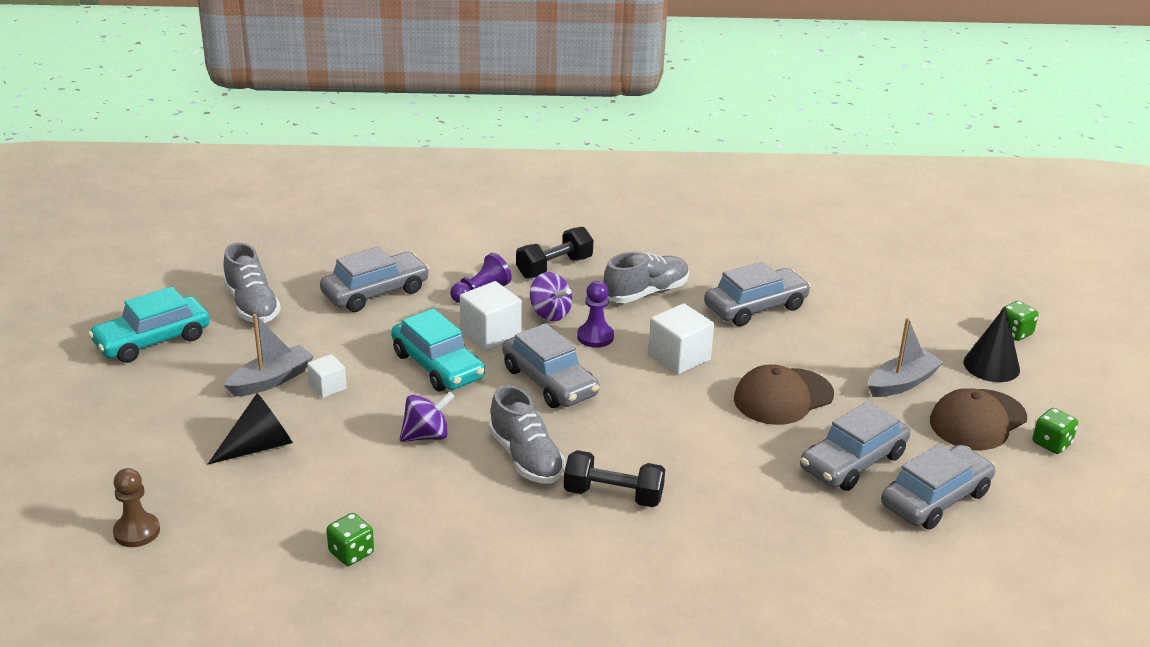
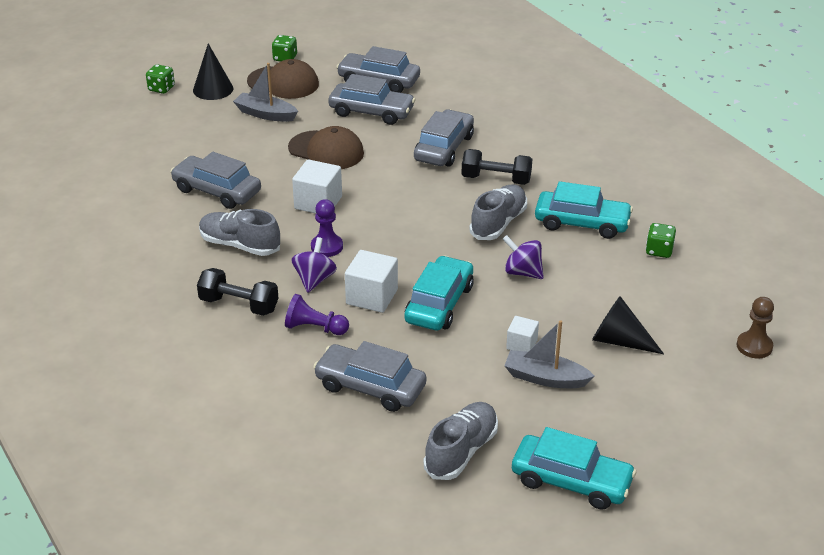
camera: 120 degrees left, 5 degrees up
grey car [502,323,600,408] -> grey car moved to [414,109,474,167]
black dumbbell [564,450,665,507] -> black dumbbell turned 60 degrees counterclockwise [462,149,532,185]
none -> turquoise car [535,181,633,239]

